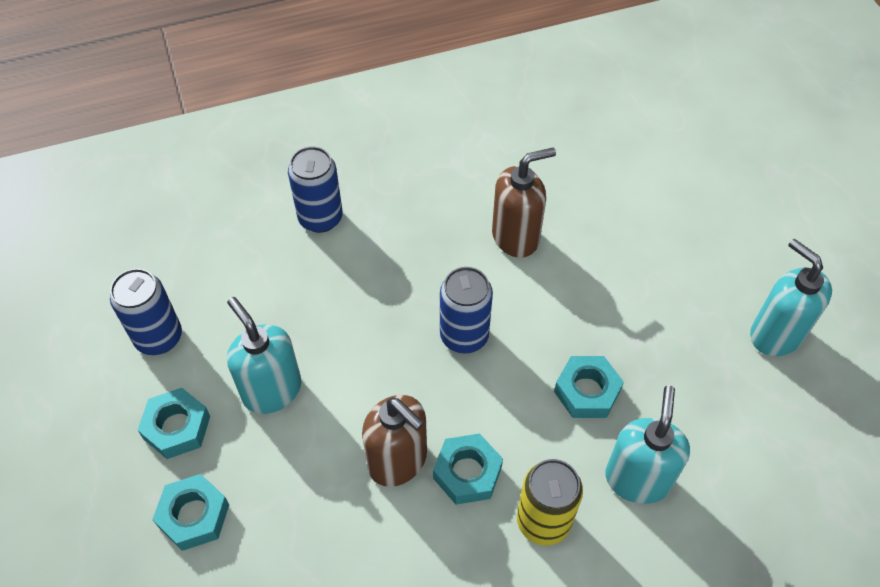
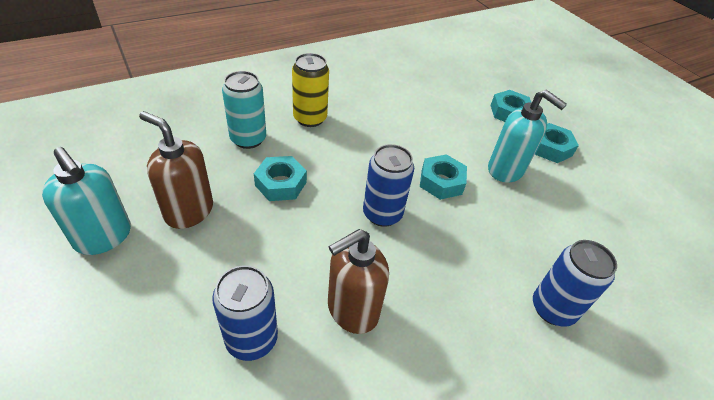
camera: 165 degrees right, 10 degrees down
blue can [110,268,182,355] -> blue can moved to [212,265,278,361]
brown soap dispenser [362,395,427,487] -> brown soap dispenser moved to [139,111,213,229]
turquoise nut [433,433,503,505] -> turquoise nut moved to [420,154,467,200]
turquoise soap dispenser [605,386,690,504] -> turquoise can [222,71,266,149]

